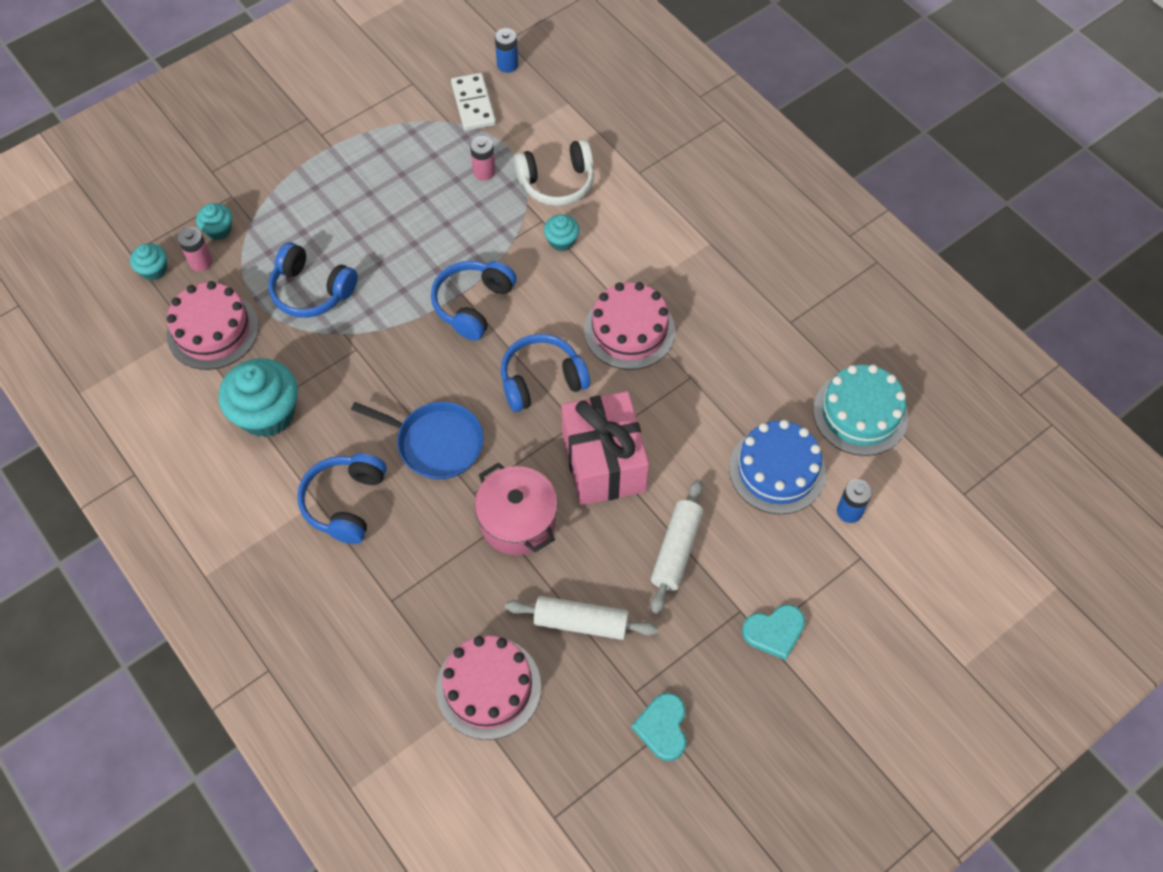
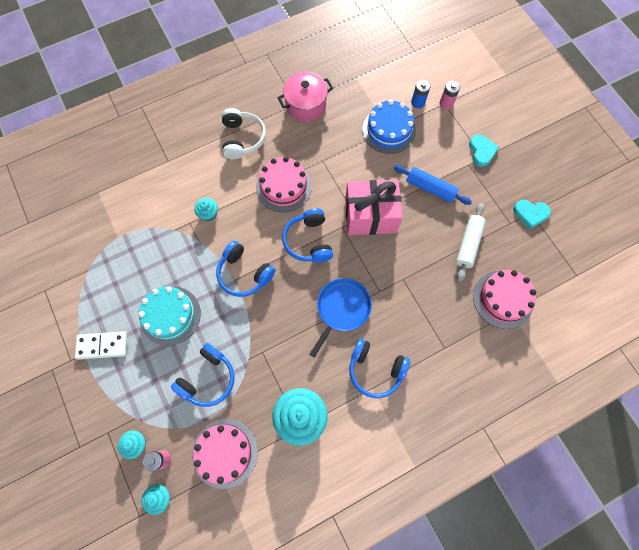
camera: 80 degrees left, 10 degrees up
white domino [451,73,496,131] -> white domino moved to [75,331,127,360]
pink battery [470,136,496,181] -> pink battery moved to [440,81,460,109]
pink pot [475,463,558,555] -> pink pot moved to [278,72,333,122]
blue battery [495,28,518,73] -> none
white headphones [514,139,594,206] -> white headphones moved to [222,108,266,160]
white rolling pin [651,479,704,614] -> blue rolling pin [394,165,472,205]
turquoise cake [813,364,908,456] -> turquoise cake moved to [138,286,201,346]

